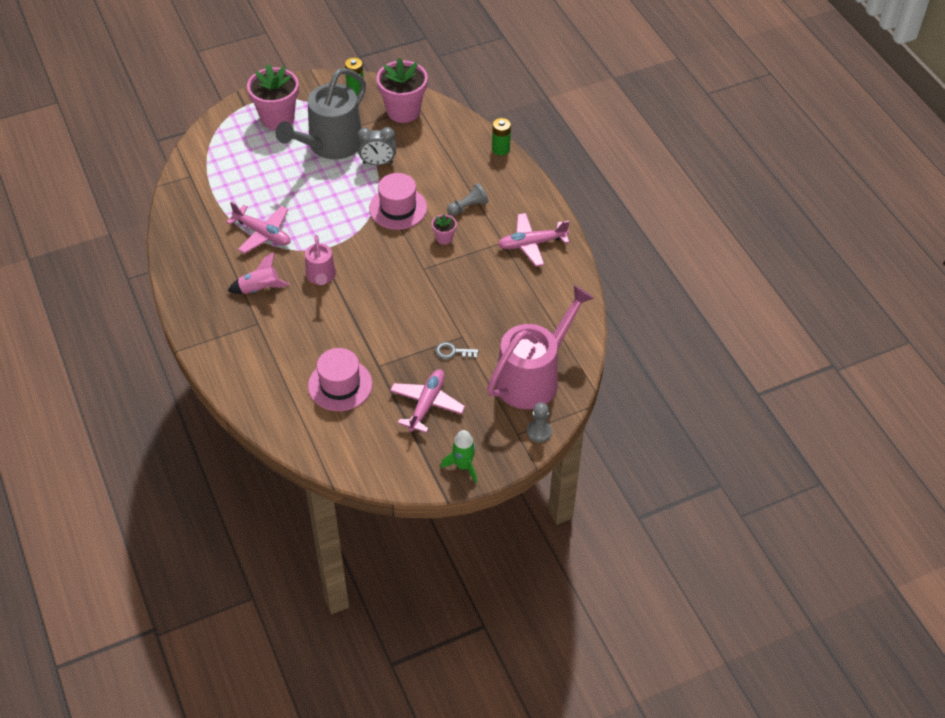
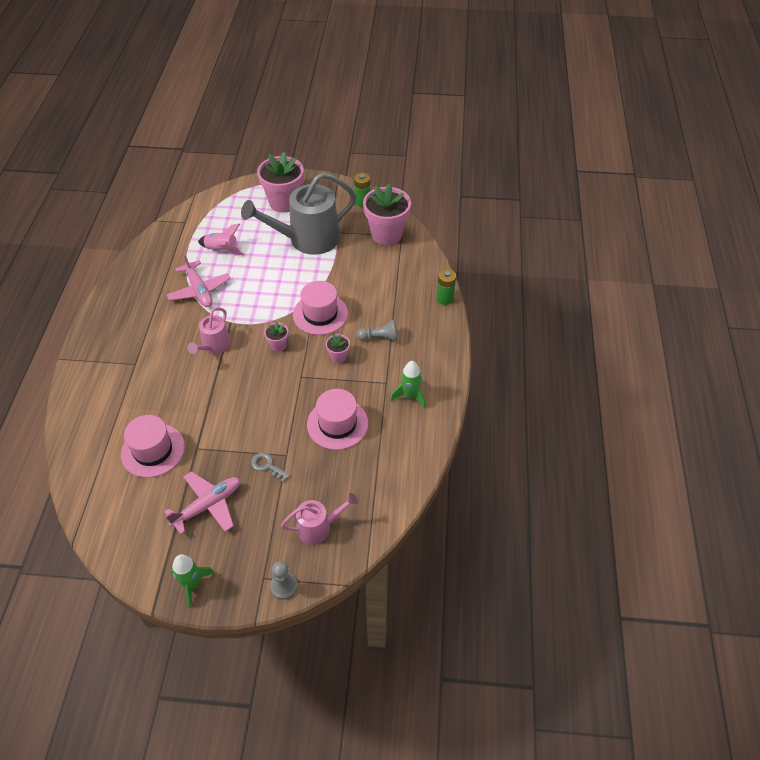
camera: 30 degrees right, 0 degrees up
pink rocket [228,252,289,294] -> pink rocket moved to [198,223,245,255]
grey clock [357,127,396,165] -> none
pink watering can [487,285,594,409] -> pink watering can [281,493,358,544], size x0.51
pink plane [497,213,569,267] -> green rocket [390,361,426,409]
none -> pink flower pot [264,322,289,352]
none -> pink hat [307,389,368,450]

